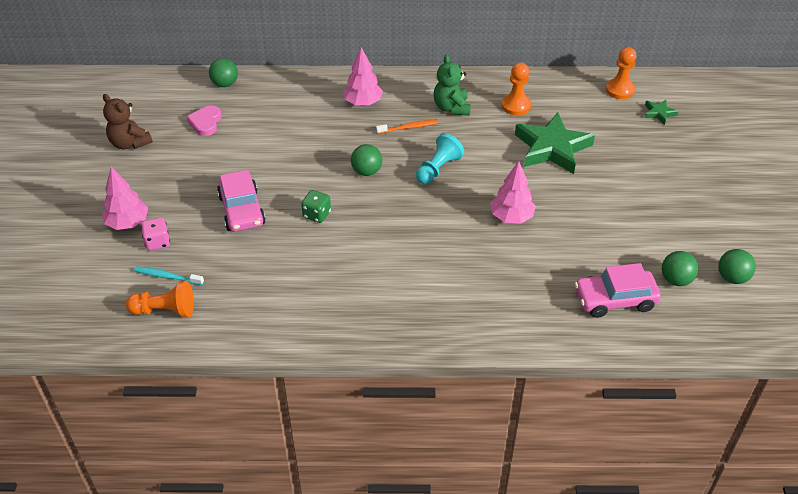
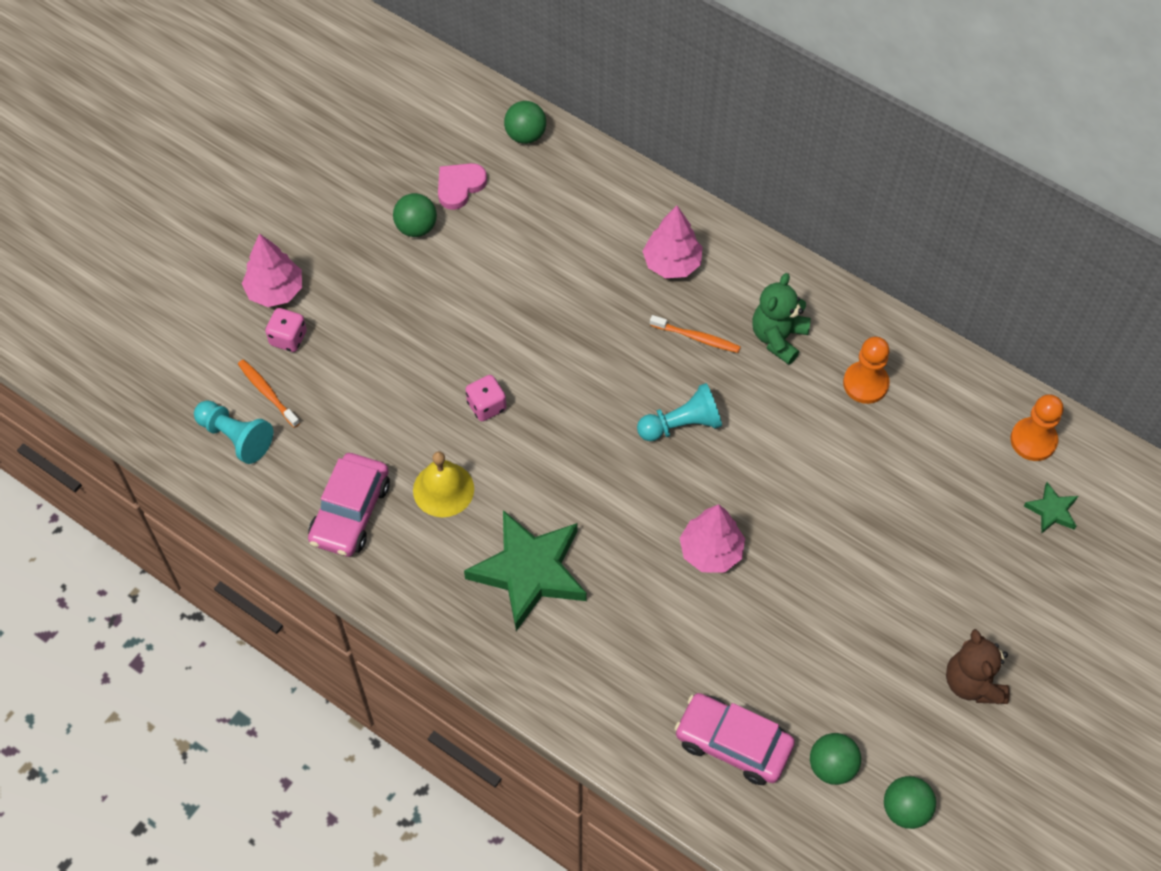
camera: 35 degrees right, 15 degrees up
brown teddy bear [103,94,153,149] -> brown teddy bear moved to [946,629,1010,704]
orange pawn [126,281,194,317] -> turquoise pawn [194,400,273,464]
turquoise toothbrush [134,266,204,285] -> orange toothbrush [238,360,300,428]
pink car [217,170,266,232] -> pink car moved to [308,453,390,557]
green dice [301,190,331,223] -> pink dice [466,375,506,421]
green ball [351,144,382,176] -> green ball moved to [393,193,437,237]
green star [515,113,595,174] -> green star moved to [464,510,587,631]
none -> yellow bell [413,451,474,517]

